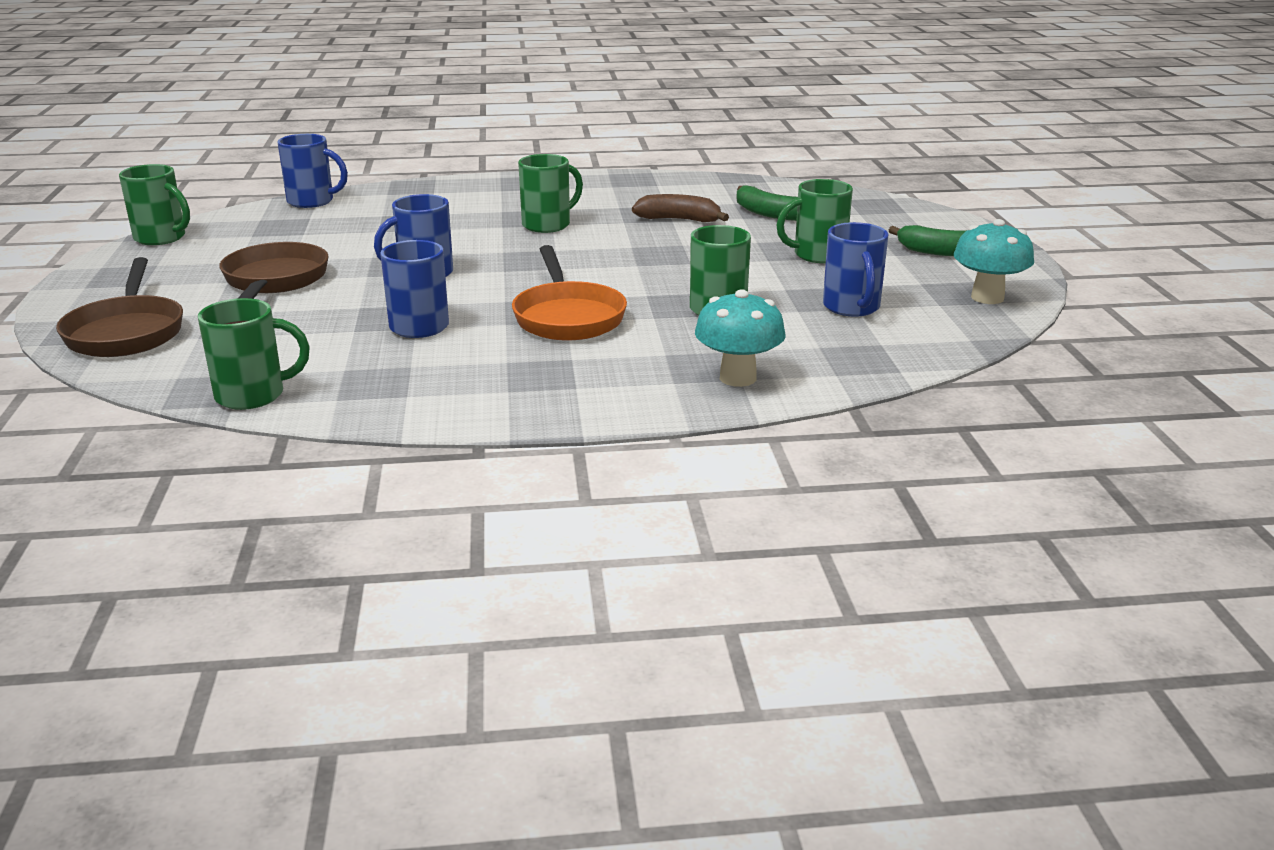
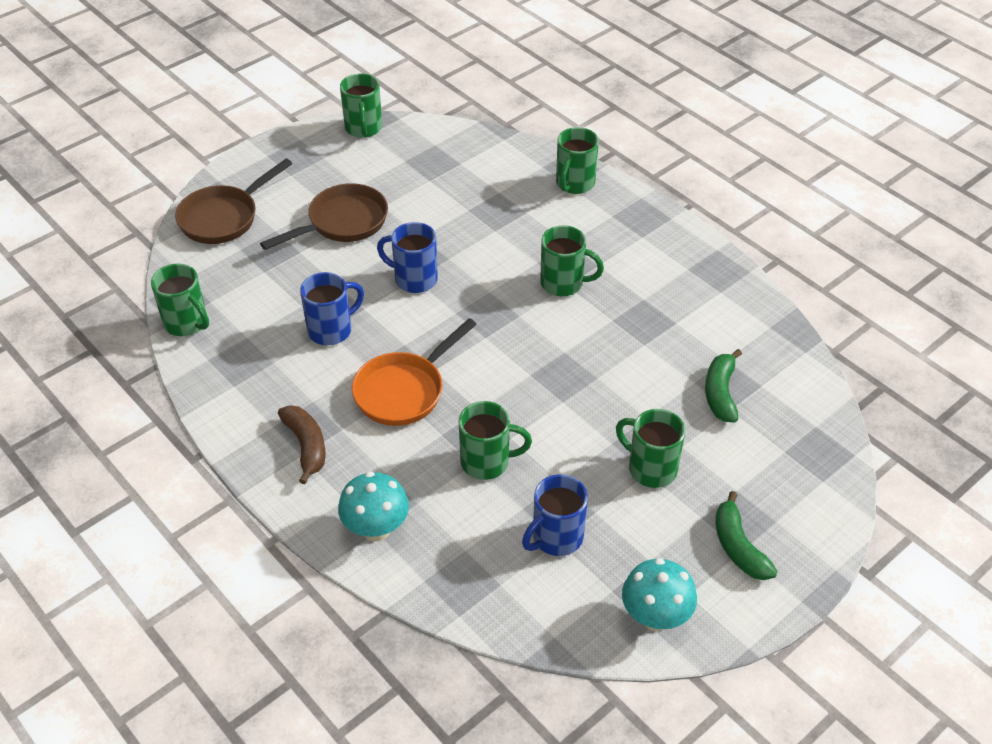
camera: 55 degrees right, 20 degrees up
blue mug [277,134,348,208] -> none
brown banana [632,194,729,222] -> brown banana moved to [278,405,325,484]
none -> green mug [556,127,599,194]

